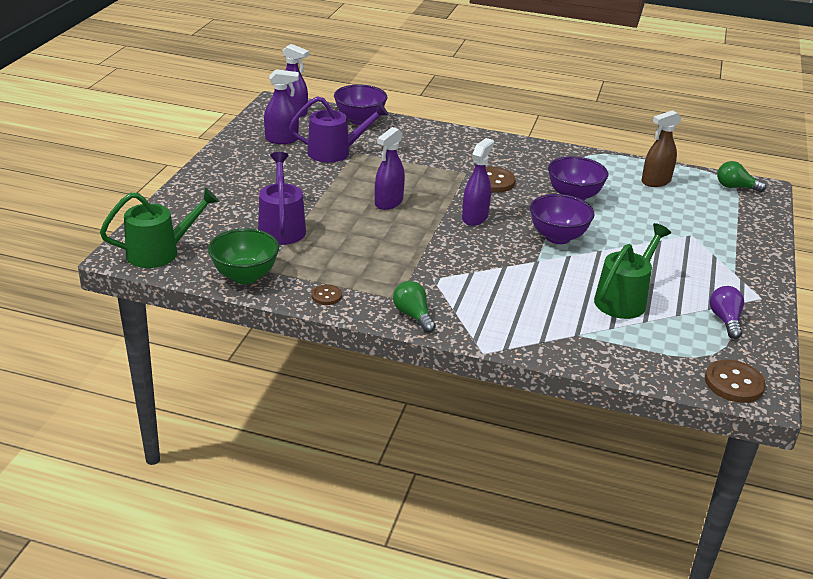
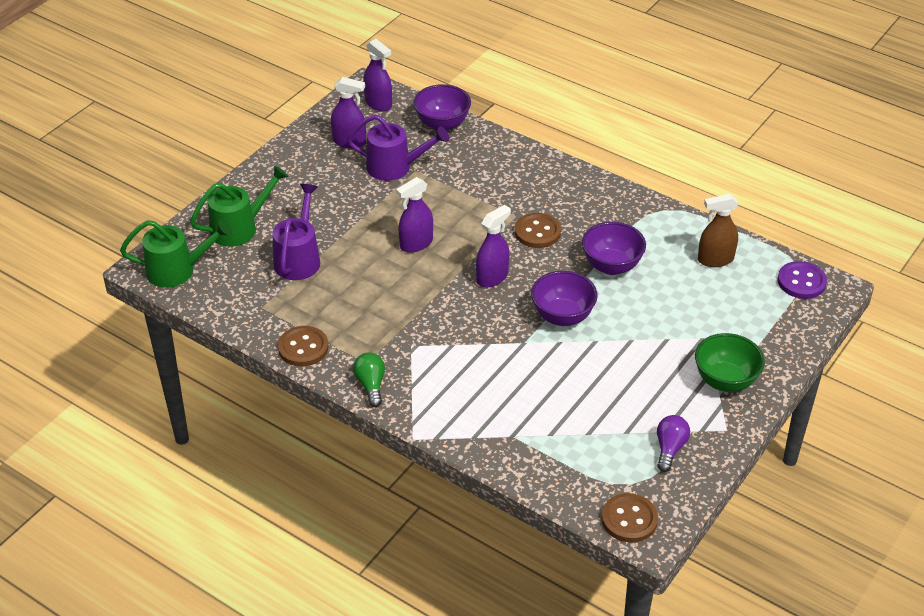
camera: 20 degrees right, 10 degrees up
green bowl [208,228,279,284] -> green bowl moved to [695,333,765,392]
brown button [311,284,342,305] -> brown button [278,326,329,366], size x1.75
green watering can [594,223,671,319] -> green watering can moved to [190,165,288,246]
green light bulb [717,161,766,192] -> purple button [778,261,827,299]

